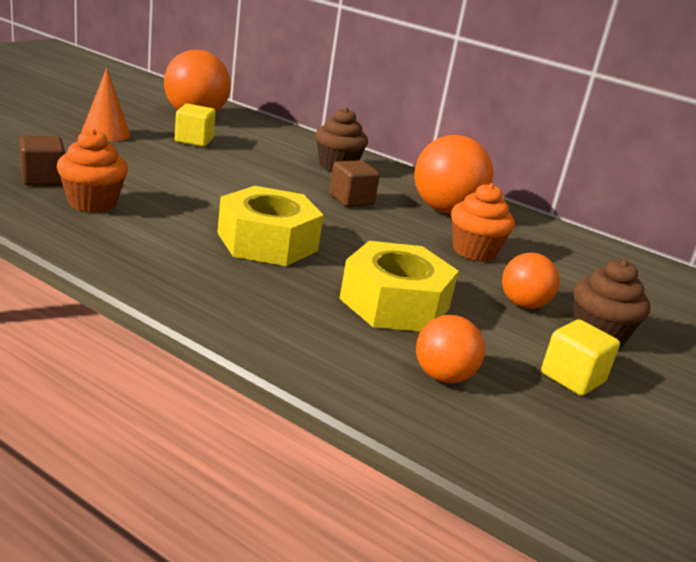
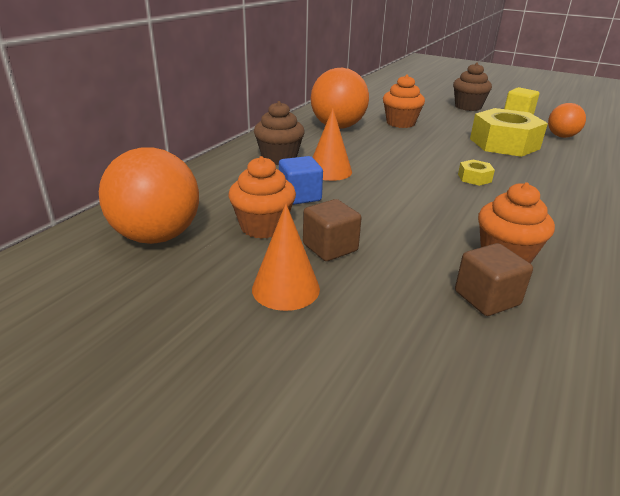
camera: 90 degrees left, 5 degrees up
yellow cube [175,104,216,147] -> orange cupcake [229,156,296,239]
yellow nut [217,186,324,266] -> yellow nut [458,160,495,186], size x0.43
brown cube [329,160,380,207] -> brown cube moved to [303,199,361,261]
orange ball [502,253,560,309] -> none
none -> blue cube [279,156,323,205]
none -> orange cone [313,108,352,181]

